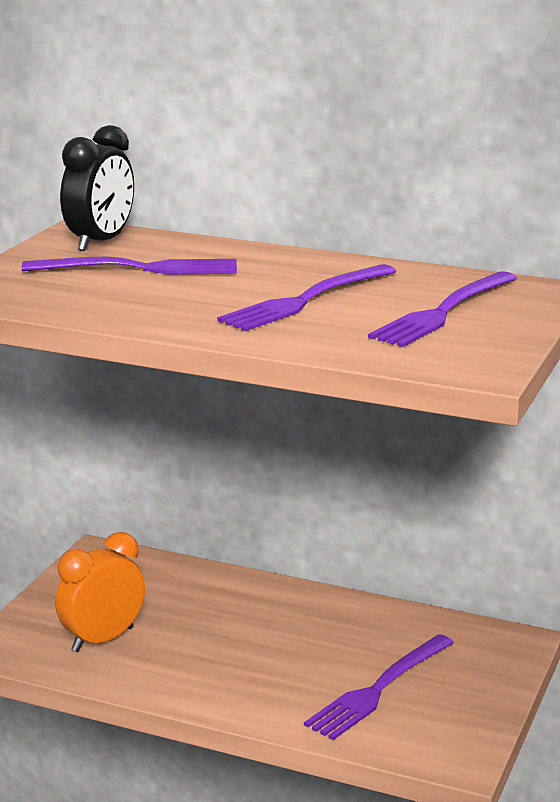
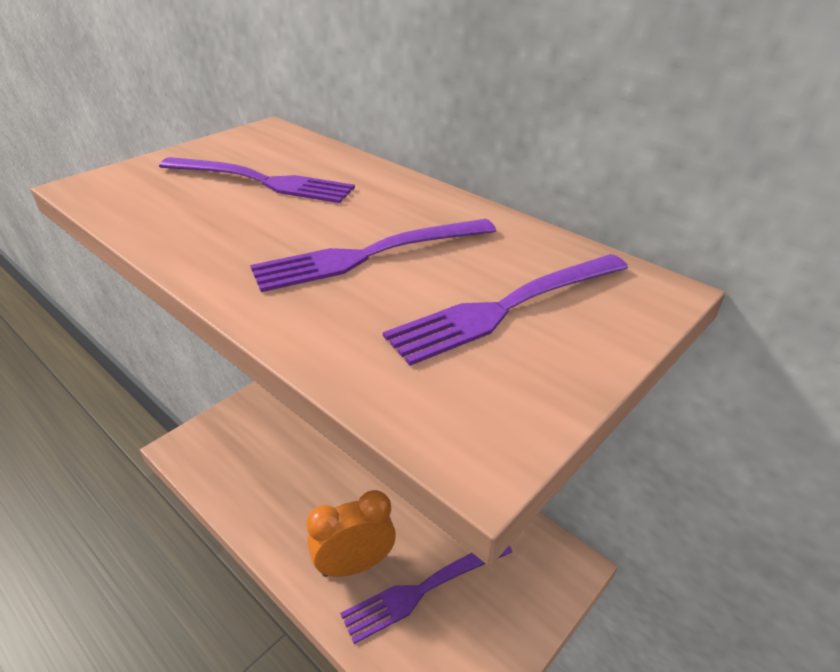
camera: 20 degrees right, 15 degrees up
orange clock [55,532,145,652] -> orange clock moved to [307,490,396,577]
black clock [60,125,134,251] -> none

